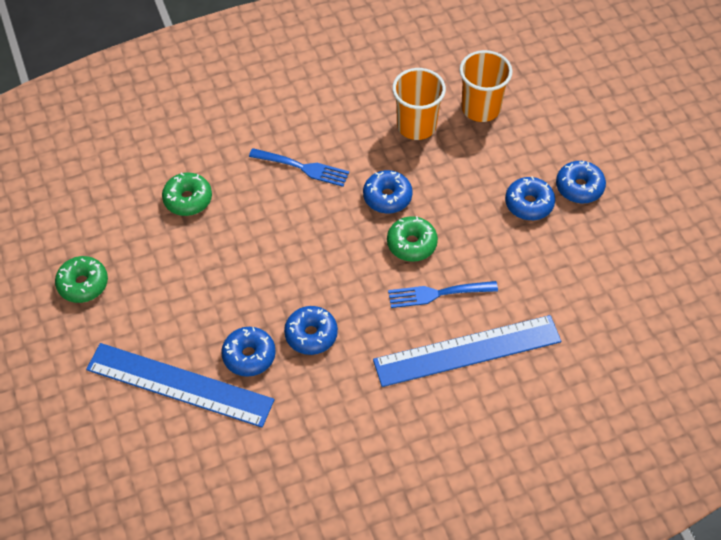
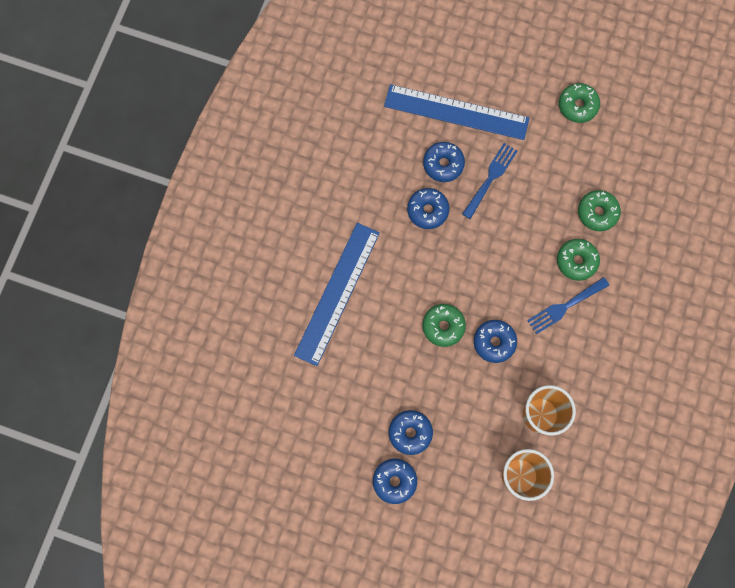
camera: 130 degrees right, 20 degrees up
blue ruler [86,343,274,428] -> blue ruler turned 45 degrees clockwise [384,84,529,140]
blue fork [388,281,498,308] -> blue fork moved to [462,143,517,219]
none -> green donut [557,239,600,281]

